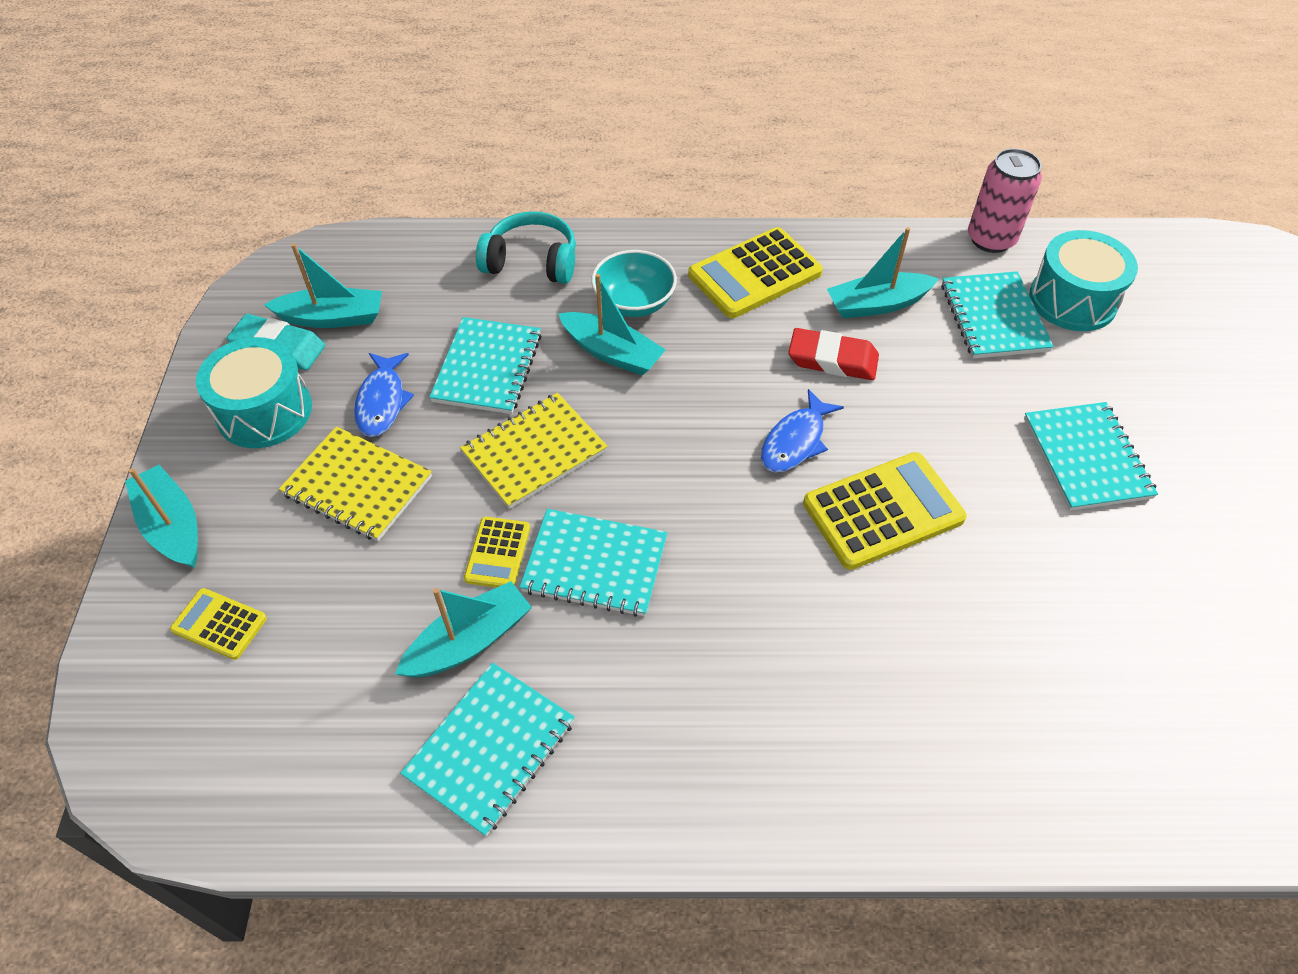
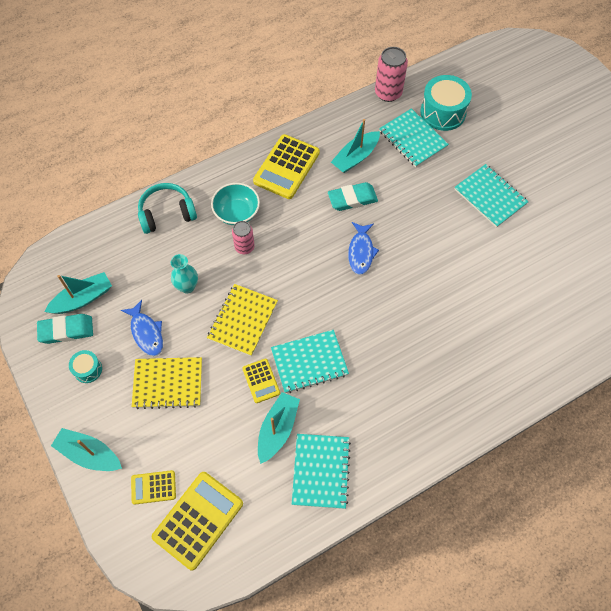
camera: 30 degrees left, 10 degrees up
turquoise drum [196,337,312,448] -> turquoise drum [69,350,102,383], size x0.52
turquoise notebook [429,317,542,414] -> turquoise vase [171,254,198,293]
turquoise boat [558,274,666,376] -> pink can [232,221,254,254]
red eraser [788,328,879,380] -> turquoise eraser [328,182,378,211]
yellow calculator [803,452,967,570] -> yellow calculator moved to [152,472,243,570]

